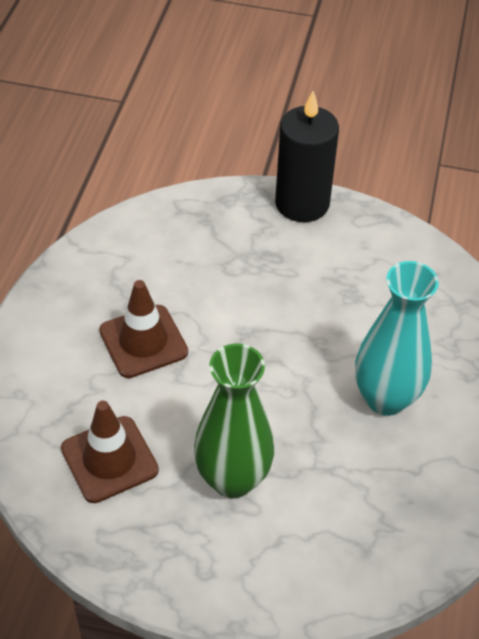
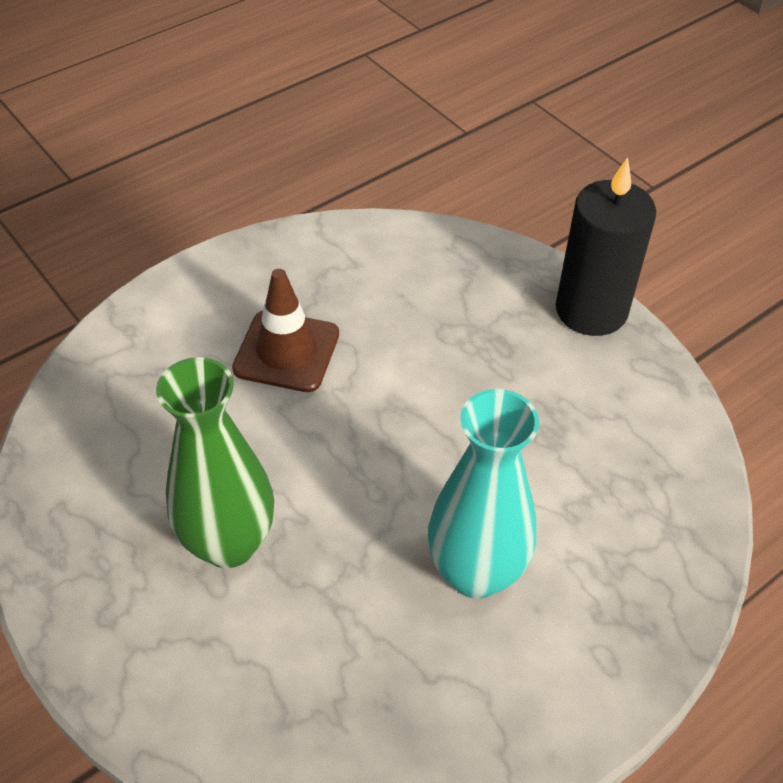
camera: 40 degrees right, 0 degrees up
brown traffic cone [61,401,159,503] -> none

